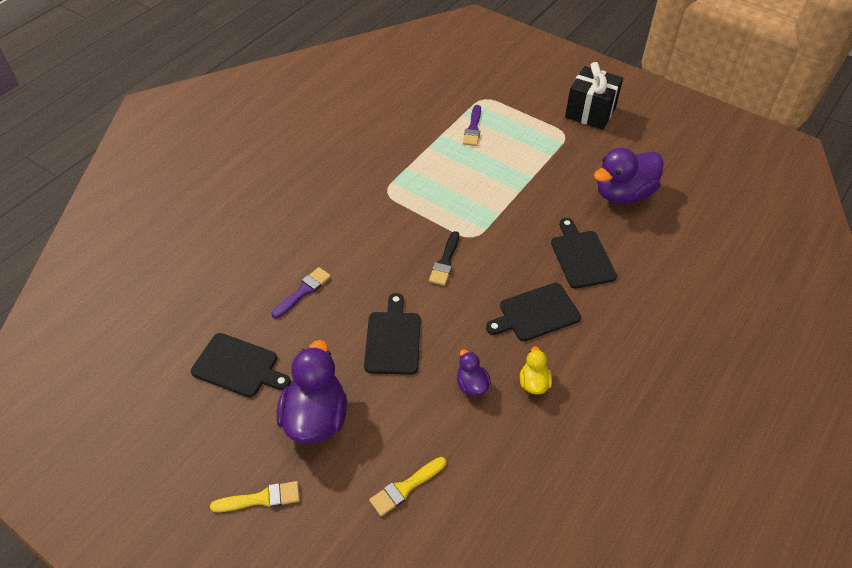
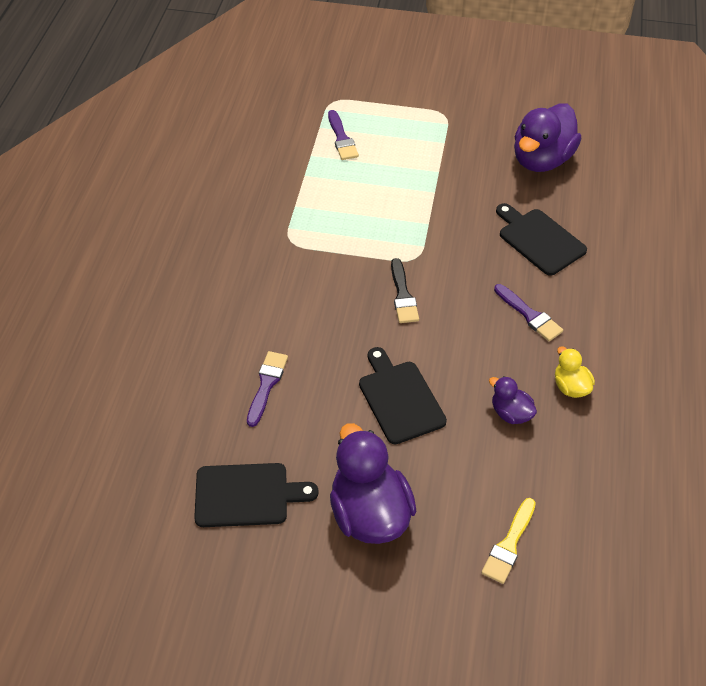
camera: 25 degrees left, 0 degrees up
yellow brush [210,481,300,512] -> none
black cutting board [486,283,581,341] -> purple brush [494,284,563,341]
black gift [565,62,623,130] -> none

